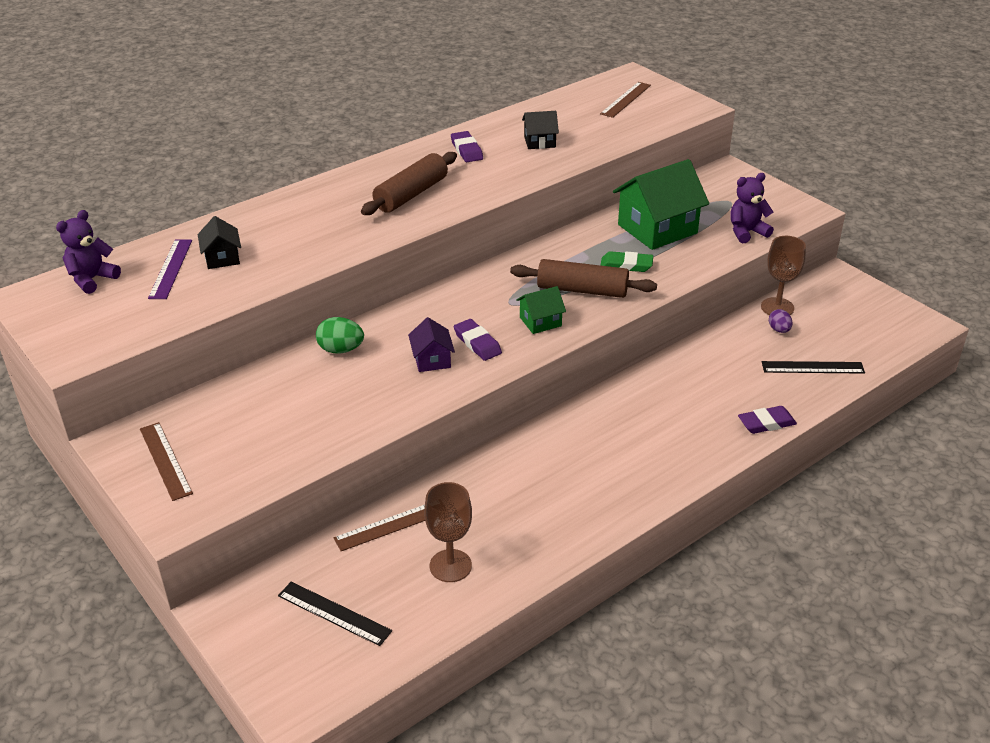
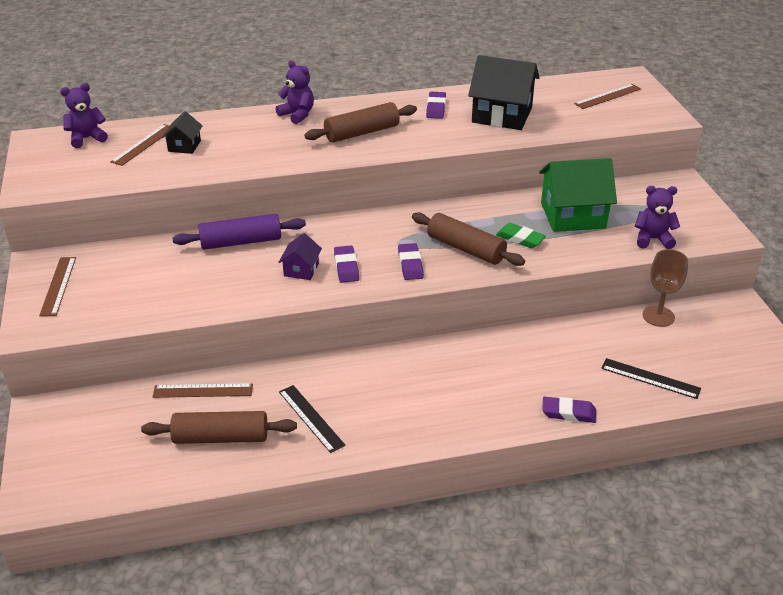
camera: 25 degrees right, 0 degrees up
purple ruler [148,239,192,299] -> brown ruler [110,124,169,166]
black ruler [278,582,392,646] -> black ruler moved to [279,385,346,453]
green egg [316,317,364,353] -> purple rolling pin [173,214,306,250]
brown goblet [424,482,472,582] -> brown rolling pin [141,411,297,444]
green house [516,286,566,334] -> purple eraser [398,243,424,280]
black house [522,111,559,149] -> black house [468,55,540,130], size x2.01
purple egg [769,309,793,333] -> none
none -> purple teddy bear [276,60,314,124]

